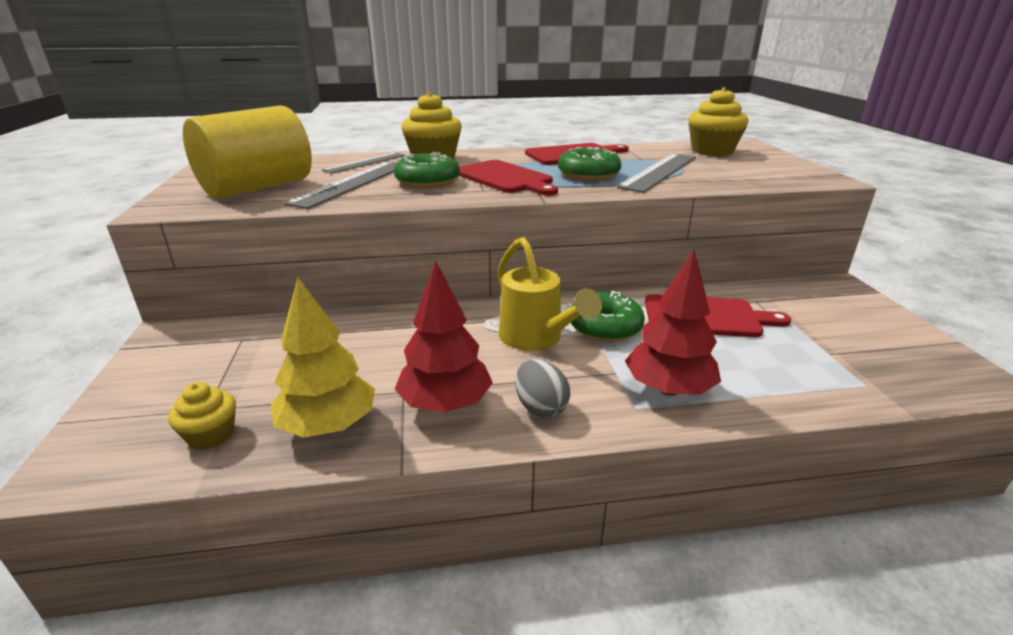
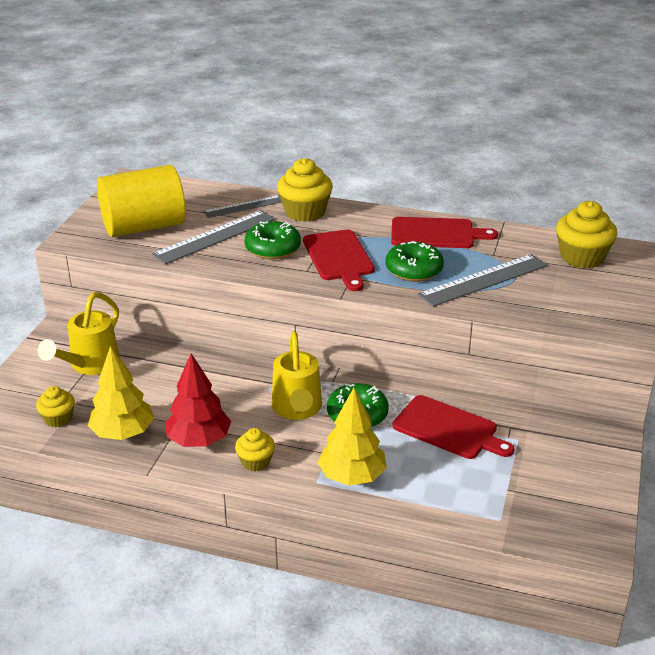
camera: 25 degrees right, 5 degrees up
grey egg [515,359,570,418] -> yellow cupcake [235,428,275,471]
red tree [625,250,721,396] -> yellow tree [318,388,387,485]
none -> yellow watering can [37,292,120,375]

